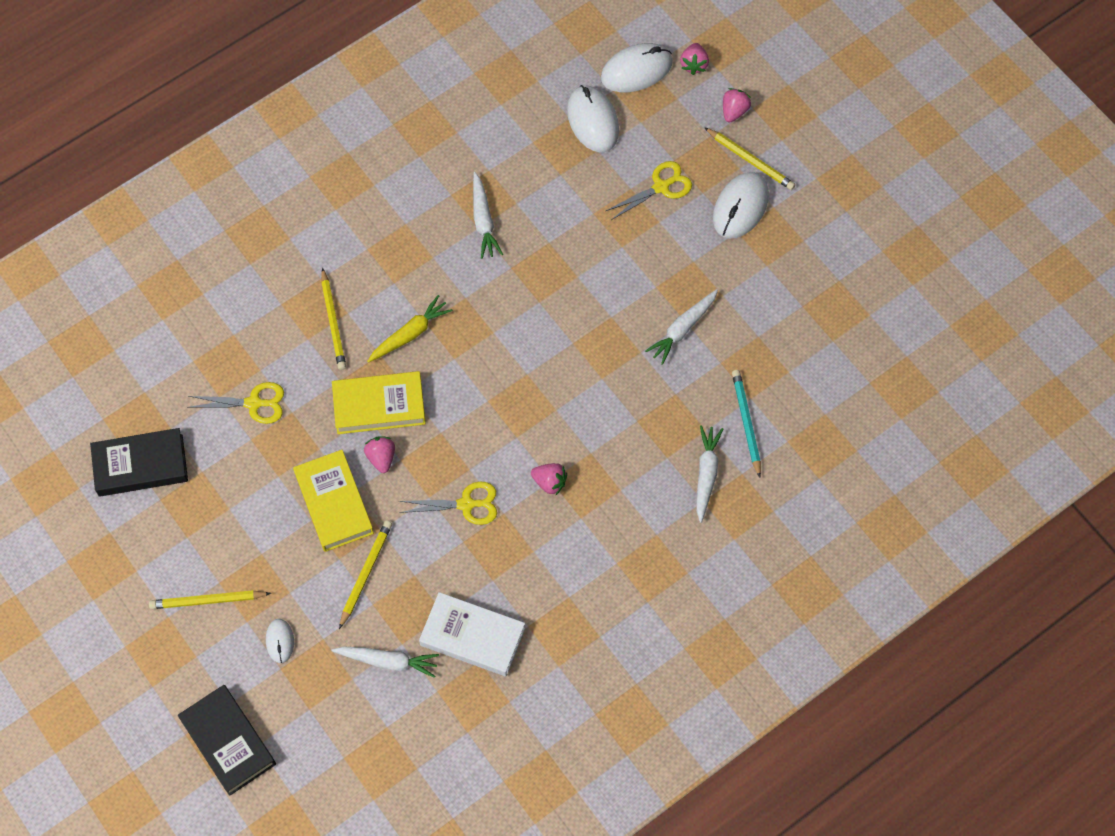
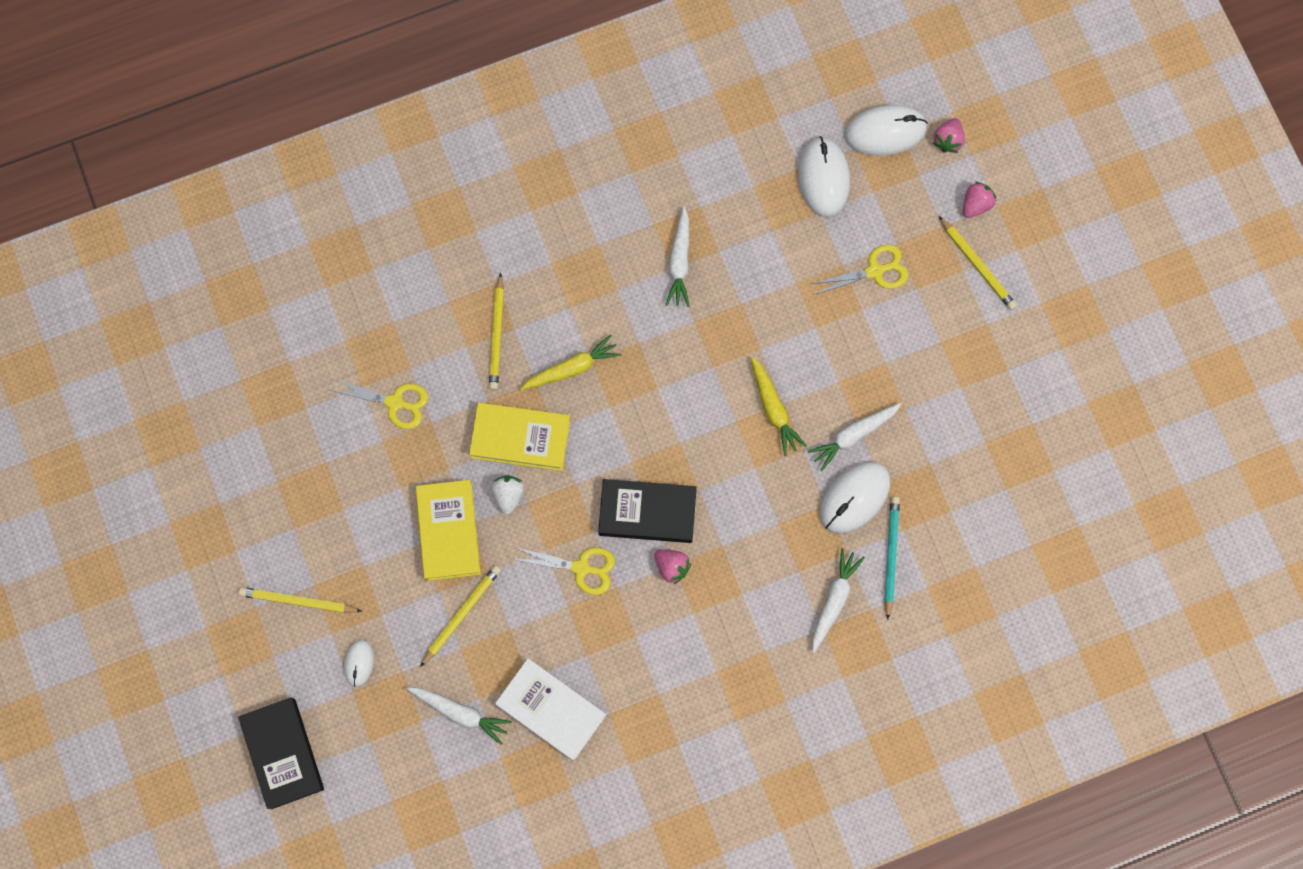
camera: 15 degrees right, 10 degrees up
black book [90,428,188,497] -> black book moved to [598,479,697,543]
pink strawberry [364,437,395,473] -> white strawberry [491,476,524,515]
white mouse [713,172,769,239] -> white mouse moved to [820,462,890,534]
none -> yellow carrot [751,357,807,456]

